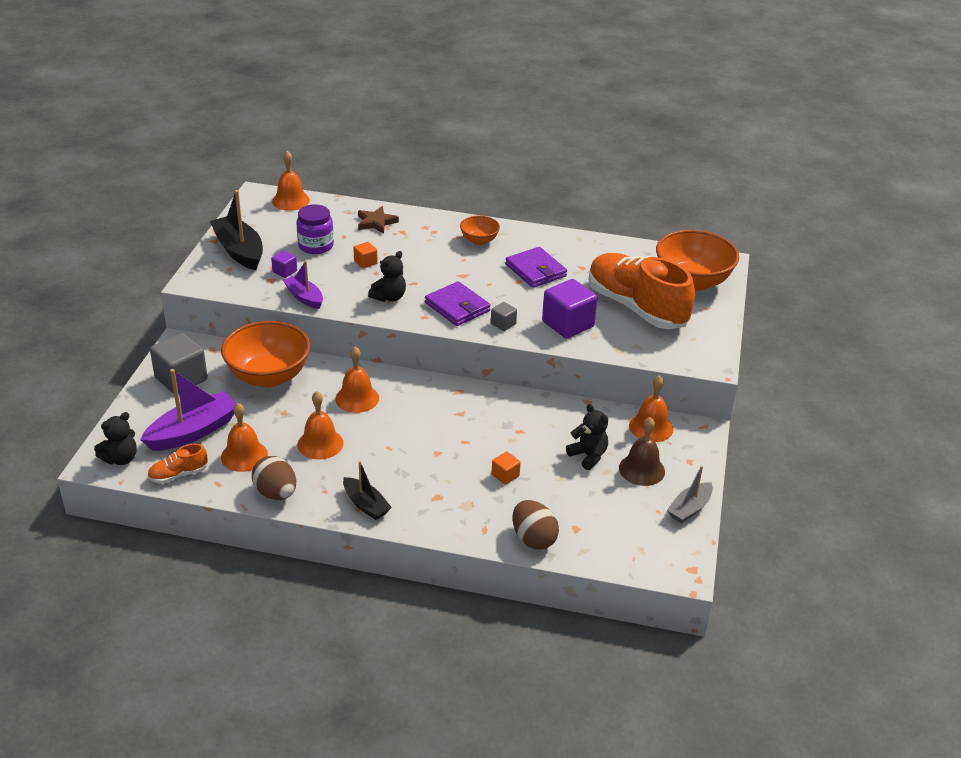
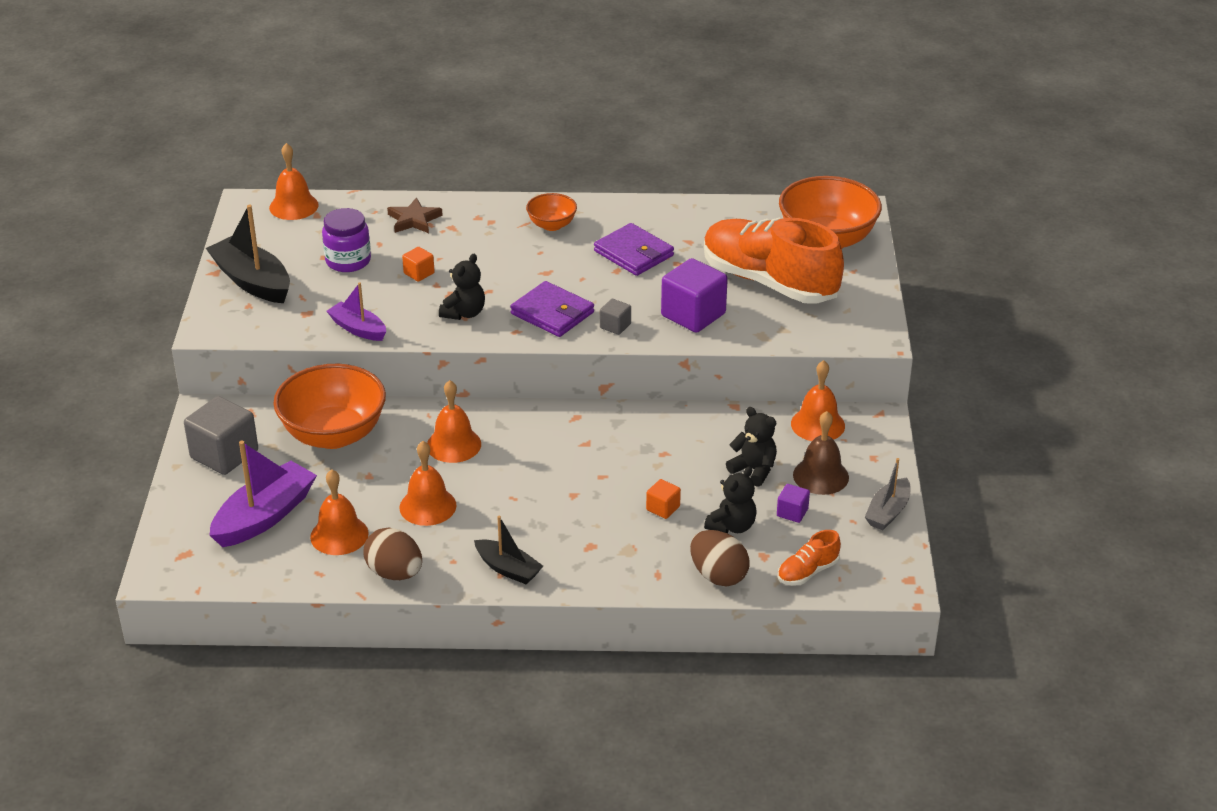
camera: 10 degrees left, 0 degrees up
black teddy bear [94,412,137,465] -> black teddy bear moved to [704,466,757,533]
orange shoe [147,443,208,483] -> orange shoe moved to [778,530,841,586]
purple cube [271,250,297,278] -> purple cube moved to [777,484,810,523]

